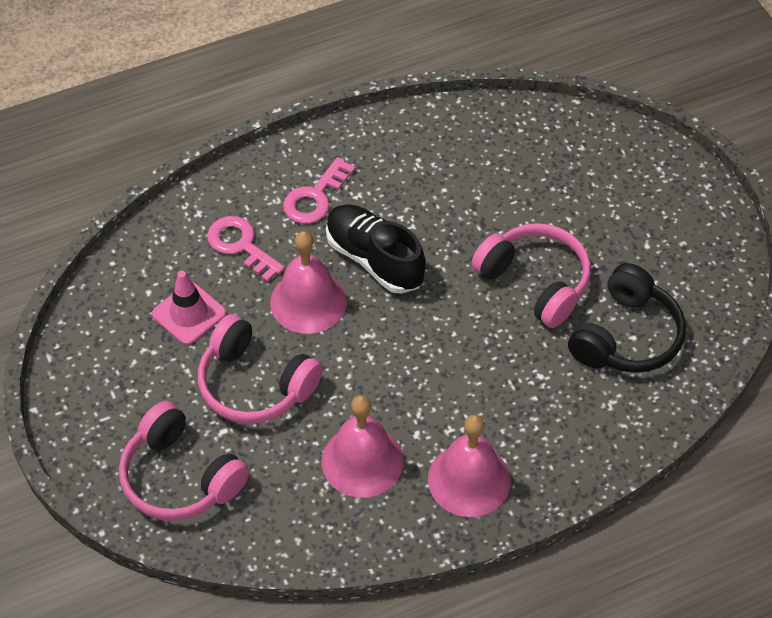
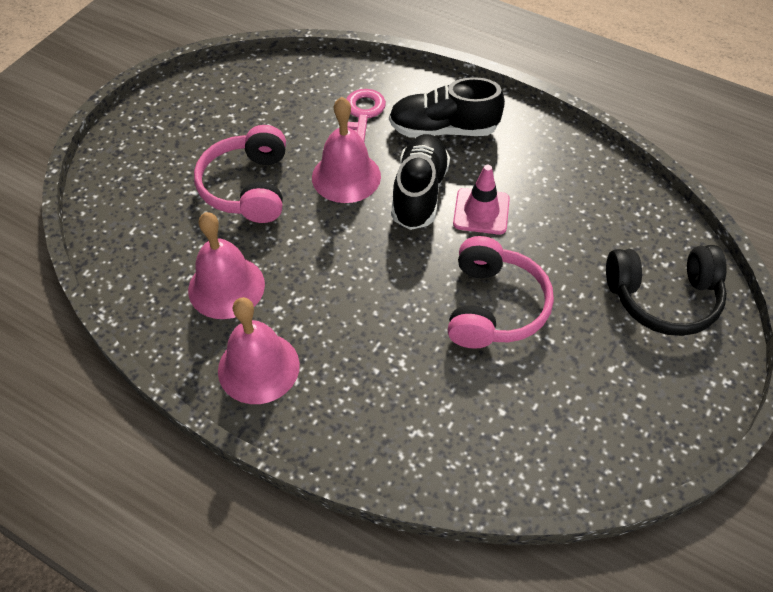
camera: 55 degrees right, 0 degrees up
pink headphones [119,401,249,521] -> none
pink traffic cone [152,271,226,345] -> pink traffic cone moved to [453,165,510,235]
pink key [283,157,355,224] -> black shoe [389,77,505,138]
black headphones [568,263,686,373] -> black headphones moved to [606,245,727,336]

